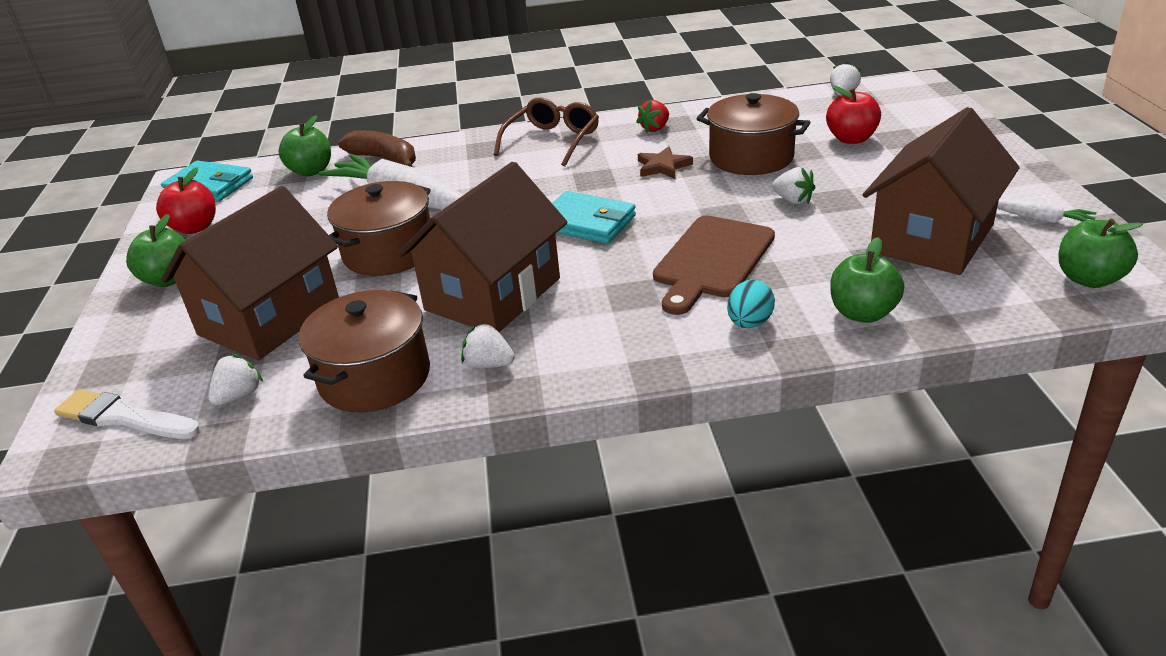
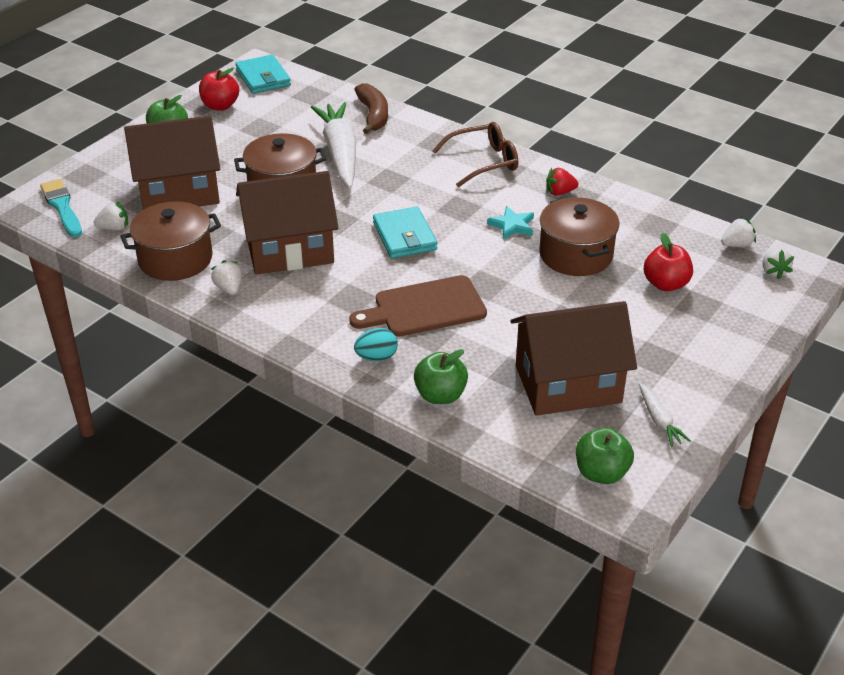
camera: 40 degrees right, 5 degrees up
white brush [54,389,200,439] -> turquoise brush [40,179,82,237]
green apple [278,115,331,176] -> none
brown star [638,146,693,179] -> turquoise star [487,206,534,240]
white strawberry [772,167,815,204] -> white strawberry moved to [762,248,794,280]

